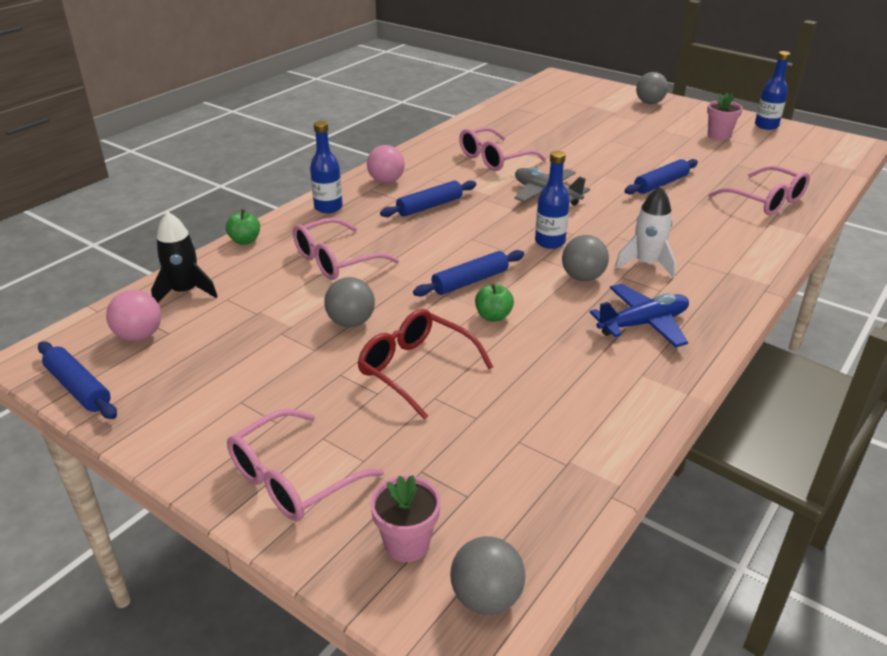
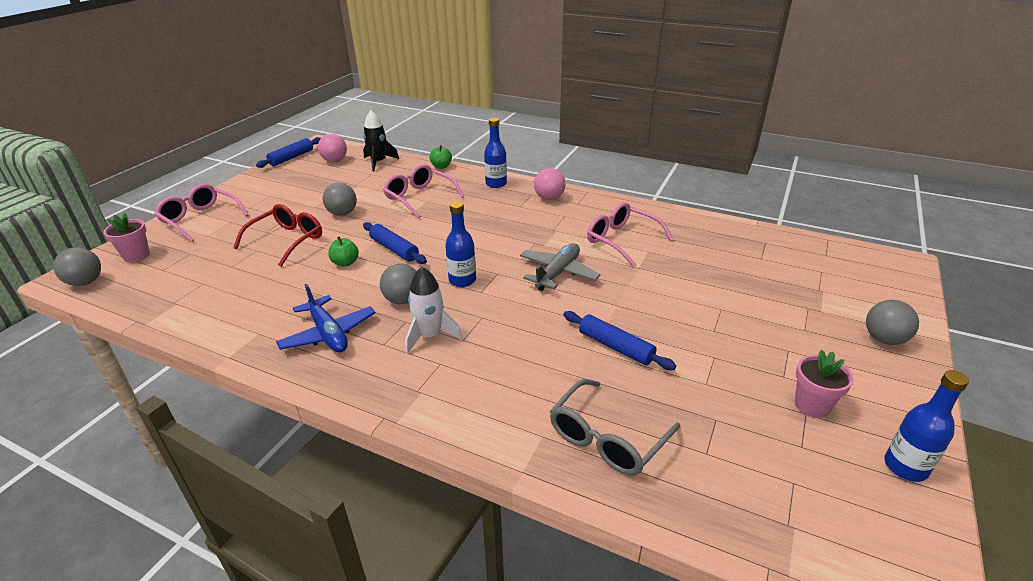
camera: 80 degrees right, 0 degrees up
blue rolling pin [380,180,476,217] -> none
pink glasses [708,166,810,215] -> grey glasses [550,379,680,475]

